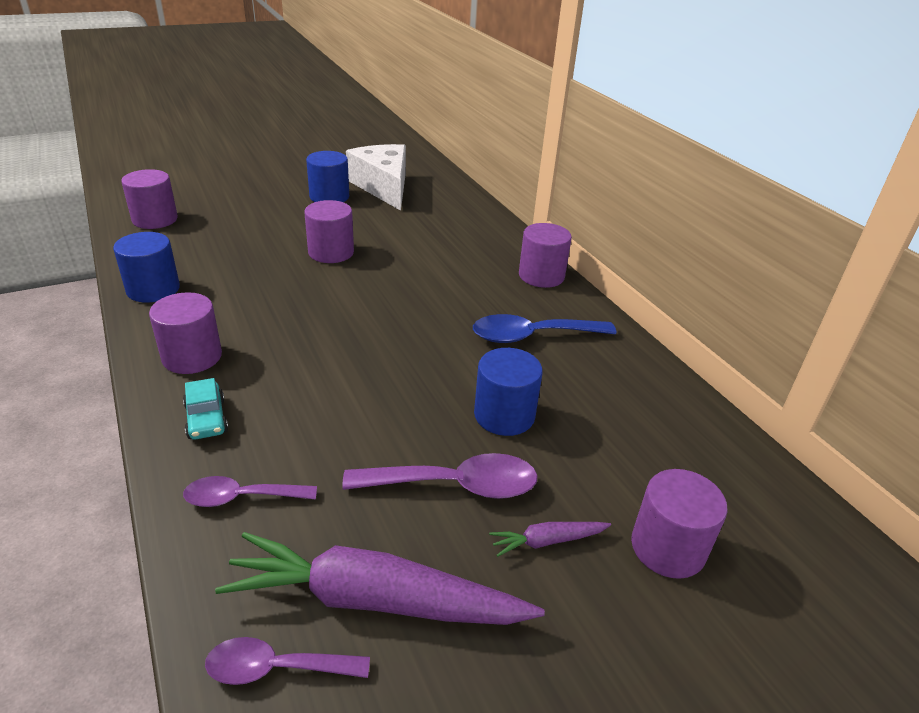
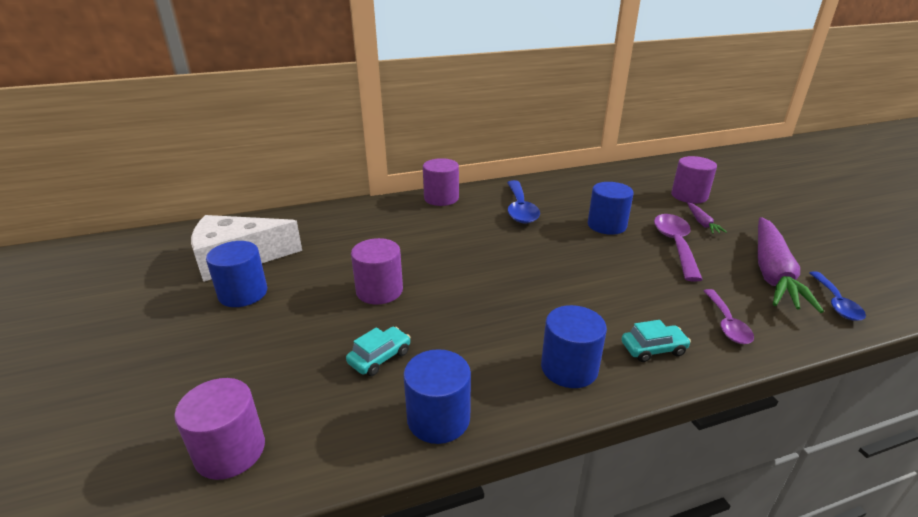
camera: 80 degrees left, 5 degrees down
purple cylinder [149,292,222,374] -> blue cylinder [541,305,607,388]
purple spoon [205,637,370,685] -> blue spoon [809,271,866,321]
none -> turquoise car [346,327,411,376]

